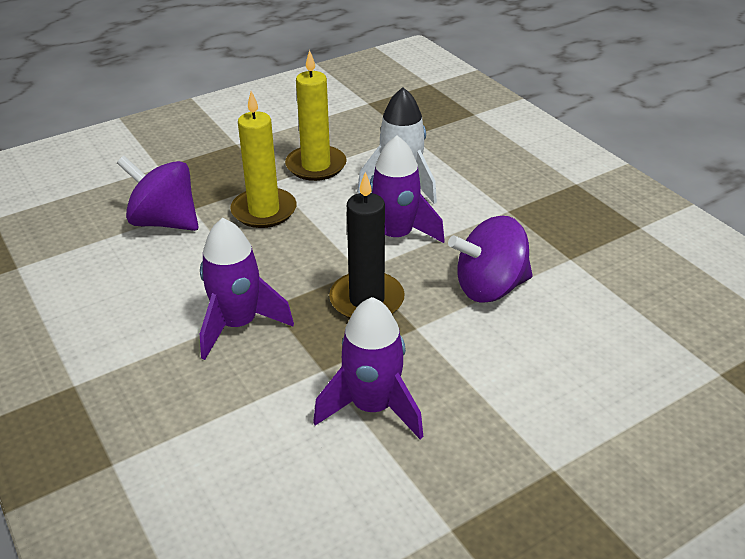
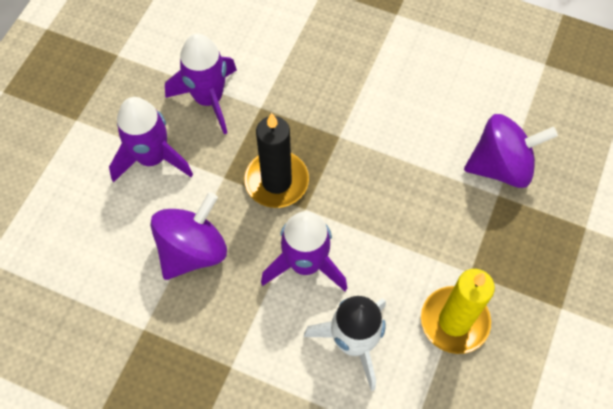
camera: 145 degrees right, 25 degrees up
purple rocket [200,218,294,360] -> purple rocket moved to [109,97,193,183]
yellow candle [230,91,297,228] -> none

